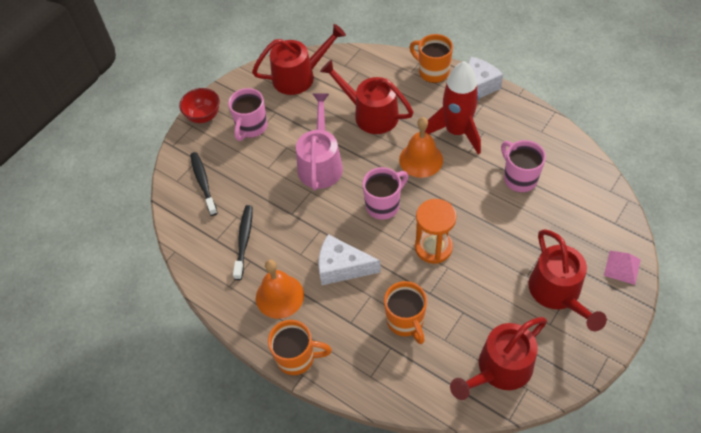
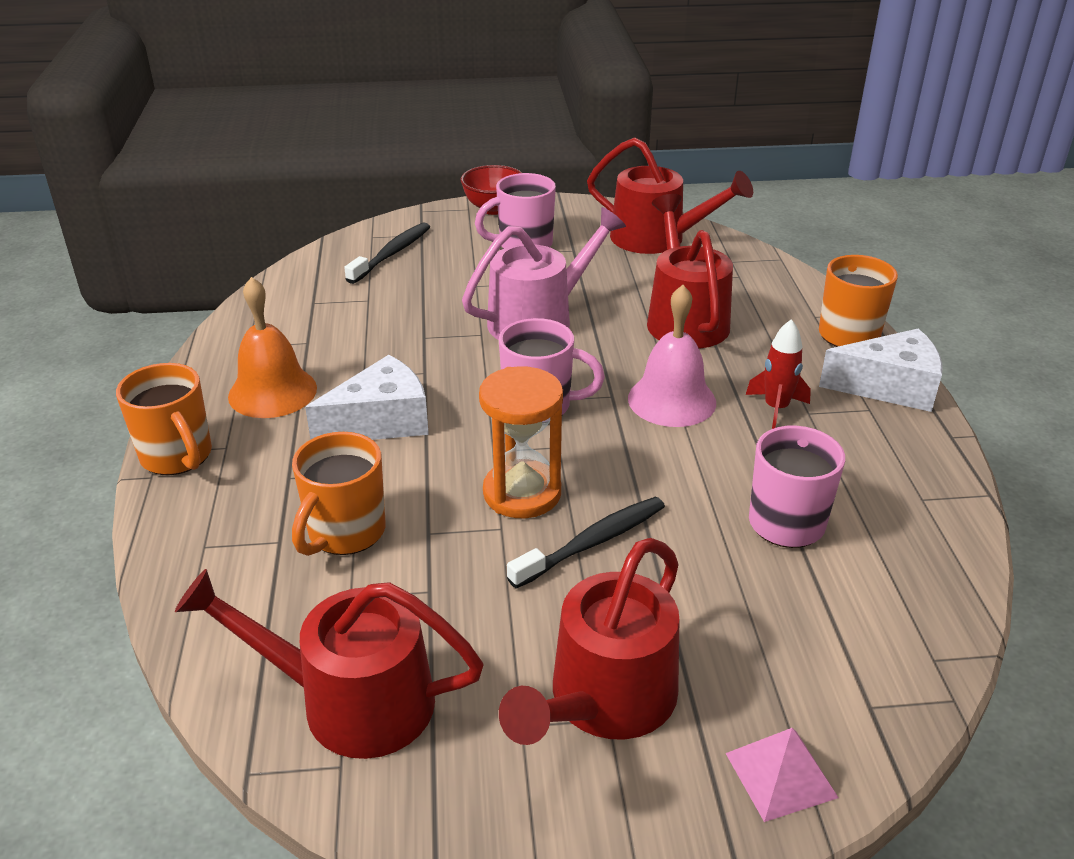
camera: 45 degrees right, 20 degrees down
black toothbrush [233,205,252,280] -> black toothbrush moved to [507,497,665,589]
white cheese [318,234,381,285] -> white cheese turned 90 degrees clockwise [305,355,429,440]
orange bell [399,117,443,178] -> pink bell [628,285,716,427]
red rocket [425,61,481,154] -> red rocket [746,319,811,429], size x0.51

